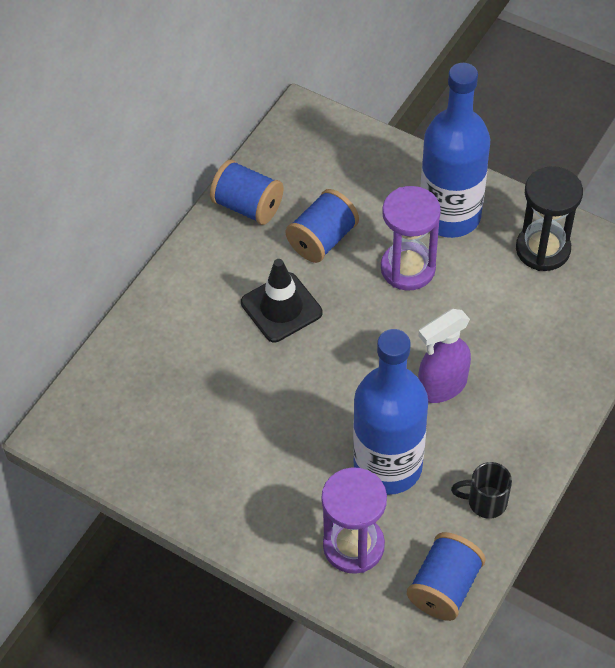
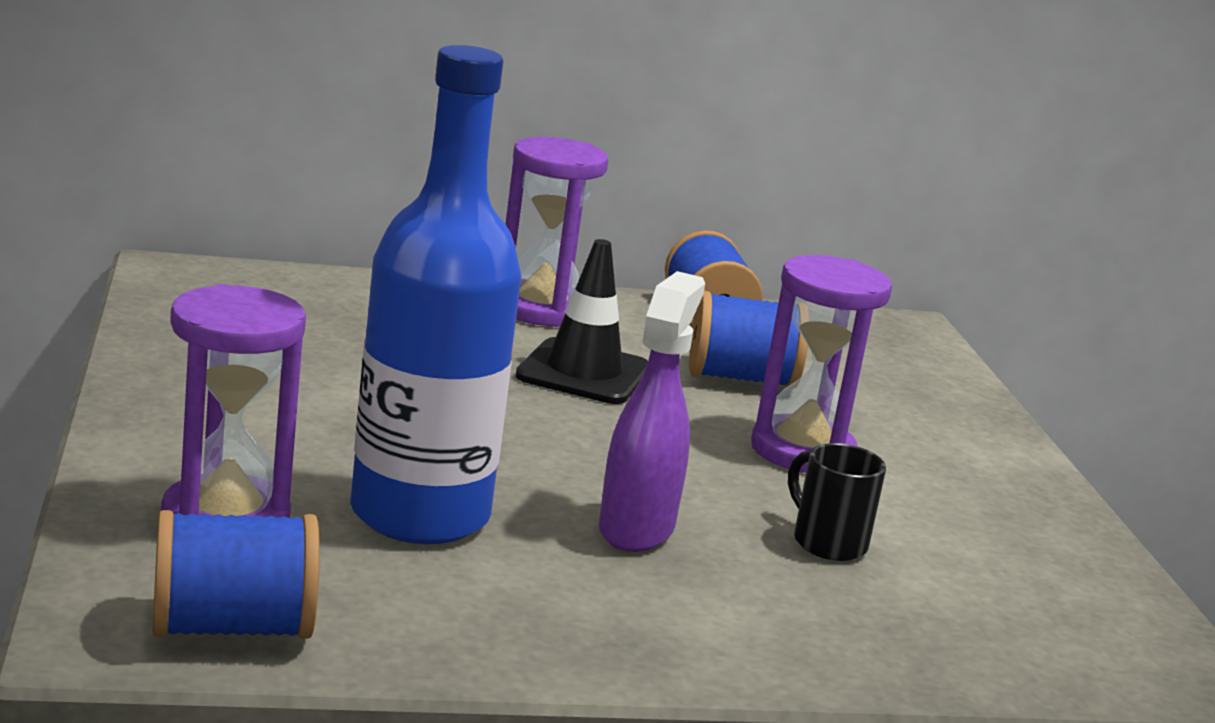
camera: 45 degrees right, 35 degrees down
purple spray bottle [418,309,471,403] -> purple spray bottle turned 90 degrees clockwise [599,271,705,552]
blue bottle [420,63,490,238] -> none
black mug [451,462,512,519] -> black mug moved to [788,443,886,561]
black hourglass [516,166,583,271] -> none
none -> purple hourglass [505,137,608,327]

